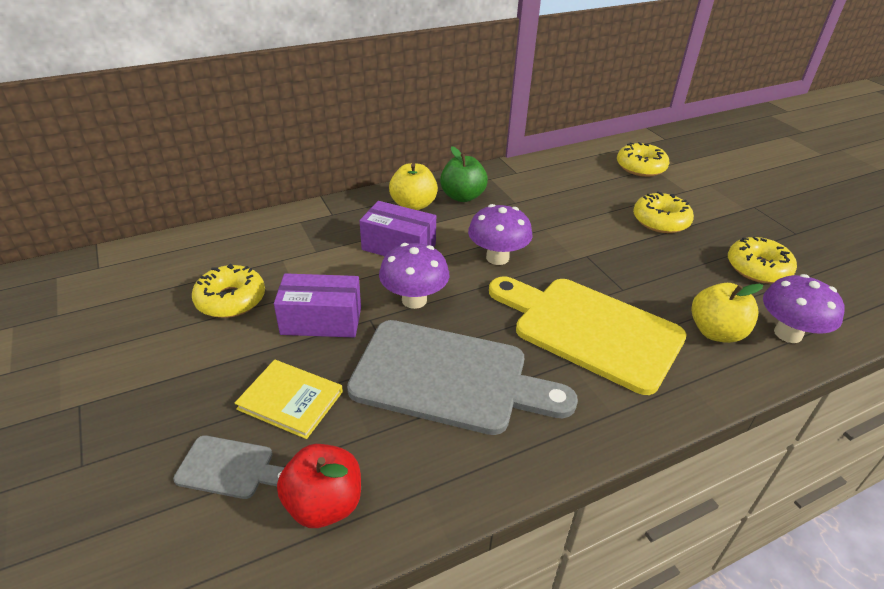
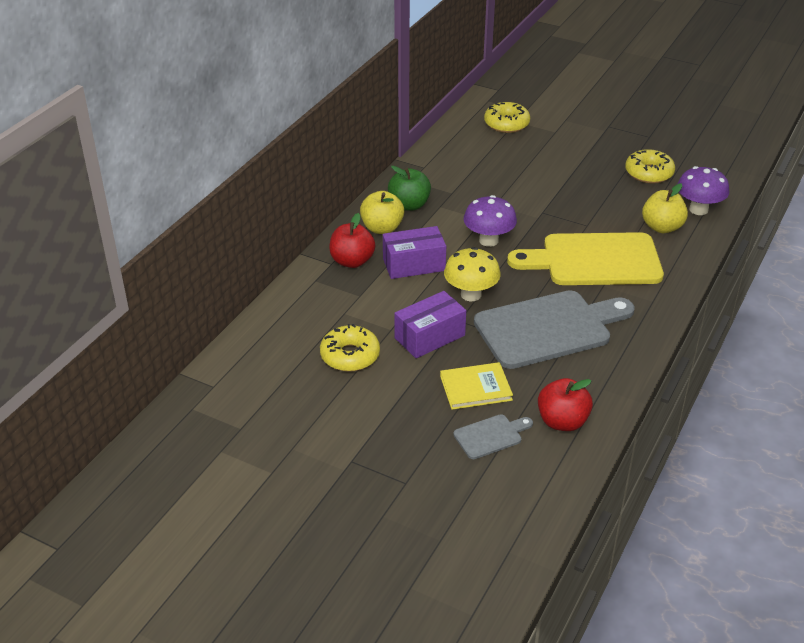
camera: 35 degrees left, 0 degrees up
purple mushroom [379,243,449,309] -> yellow mushroom [444,247,501,301]
yellow donut [633,191,694,233] -> none
none -> red apple [329,213,375,268]

